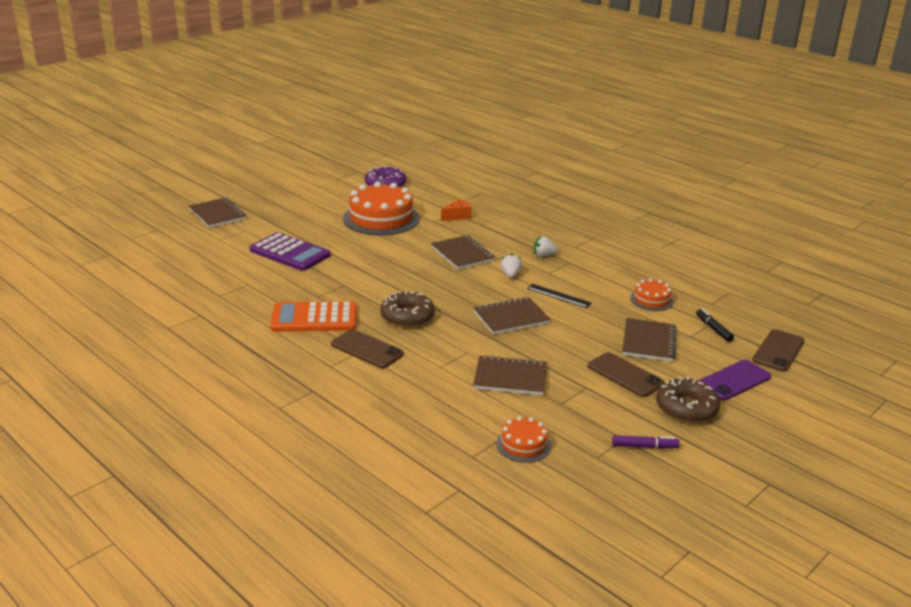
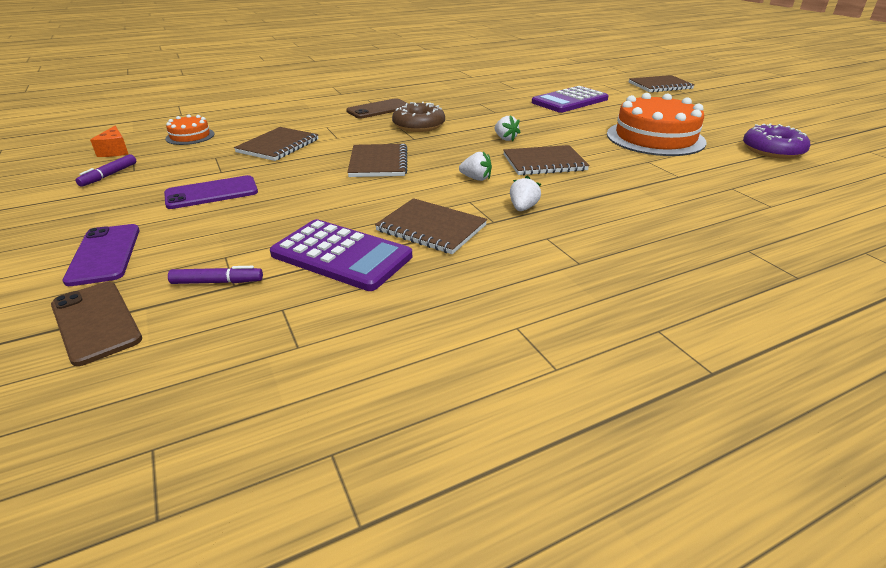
camera: 110 degrees right, 5 degrees up
orange calculator [270,301,357,332] -> none
orange cheese [441,199,472,221] -> orange cheese moved to [90,126,128,157]
black ruler [527,284,592,308] -> none
brown phone [587,352,664,397] -> purple phone [164,175,258,209]
brown notebook [622,318,677,362] -> brown notebook moved to [375,198,487,254]
orange cake [630,279,674,311] -> purple calculator [270,219,412,291]
brown donut [656,377,720,423] -> none
black marker [696,309,734,342] -> purple marker [168,266,263,284]
none -> white strawberry [495,115,521,141]

